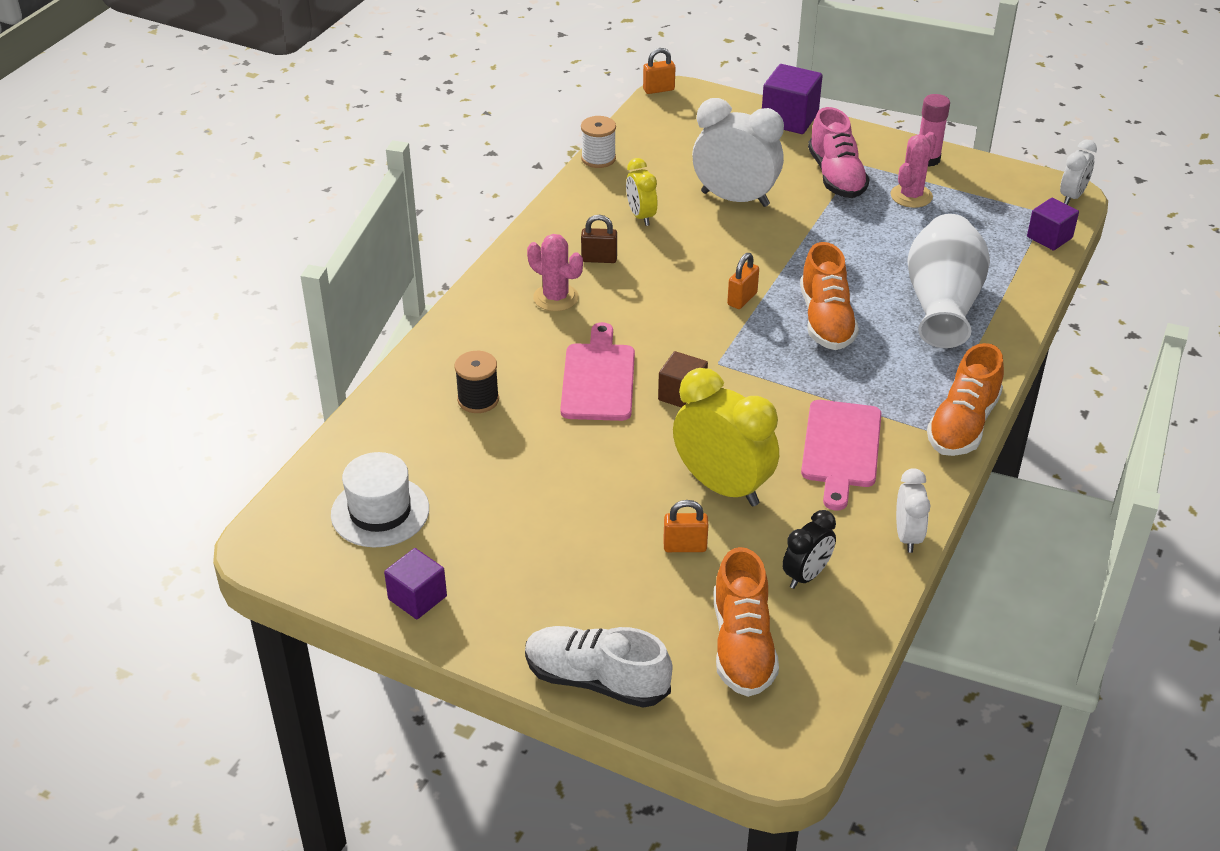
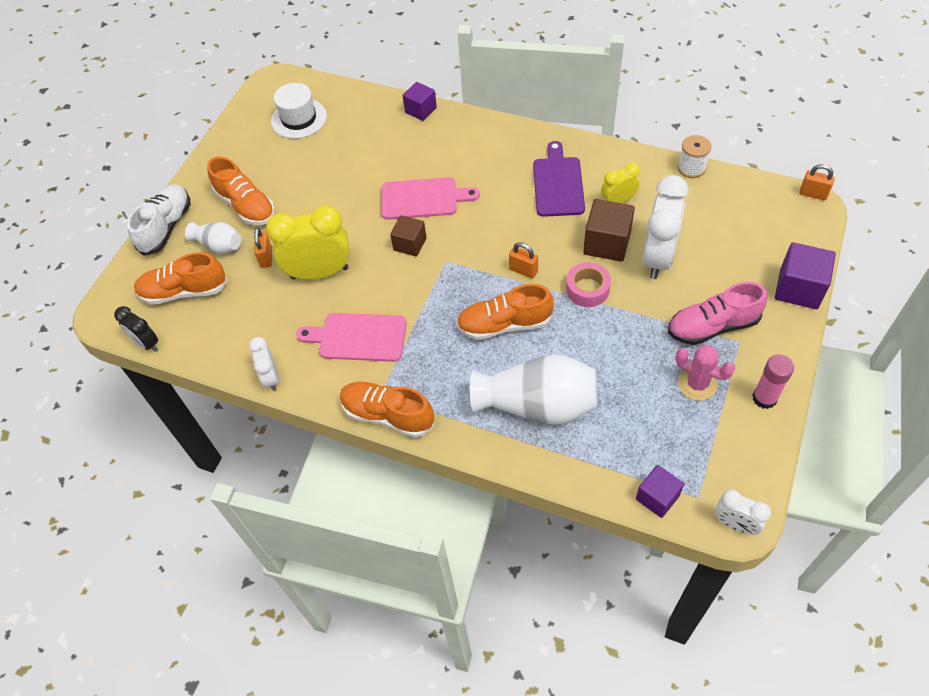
camera: 90 degrees right, 15 degrees up
purple cube [384,548,447,619] -> purple cube moved to [402,82,437,121]
black spool [455,351,499,413] -> none
pink cactus [527,234,583,311] -> none
brown padlock [581,215,617,263] -> purple cutting board [533,141,585,217]
orange padlock [643,48,675,94] -> orange padlock turned 45 degrees counterclockwise [799,164,835,201]
yellow clock [673,368,779,506] -> yellow clock turned 135 degrees counterclockwise [266,205,350,280]
black clock [782,510,836,589] -> black clock moved to [114,306,158,352]
white clock [896,468,930,553] -> white clock turned 75 degrees clockwise [249,337,279,391]
none -> white vase [185,222,241,254]
none -> orange shoe [207,157,275,225]
none -> pink tape [566,262,611,307]
none -> brown cube [583,199,635,262]

